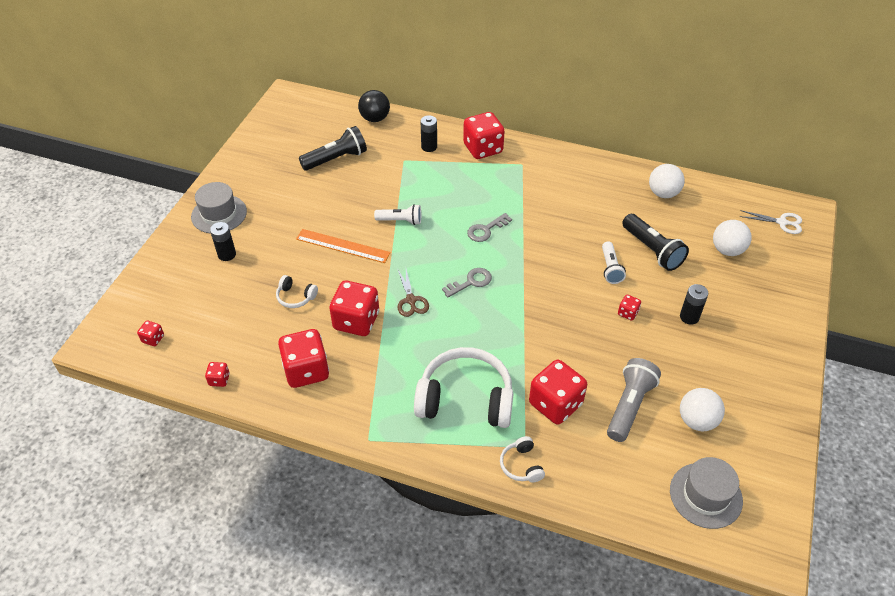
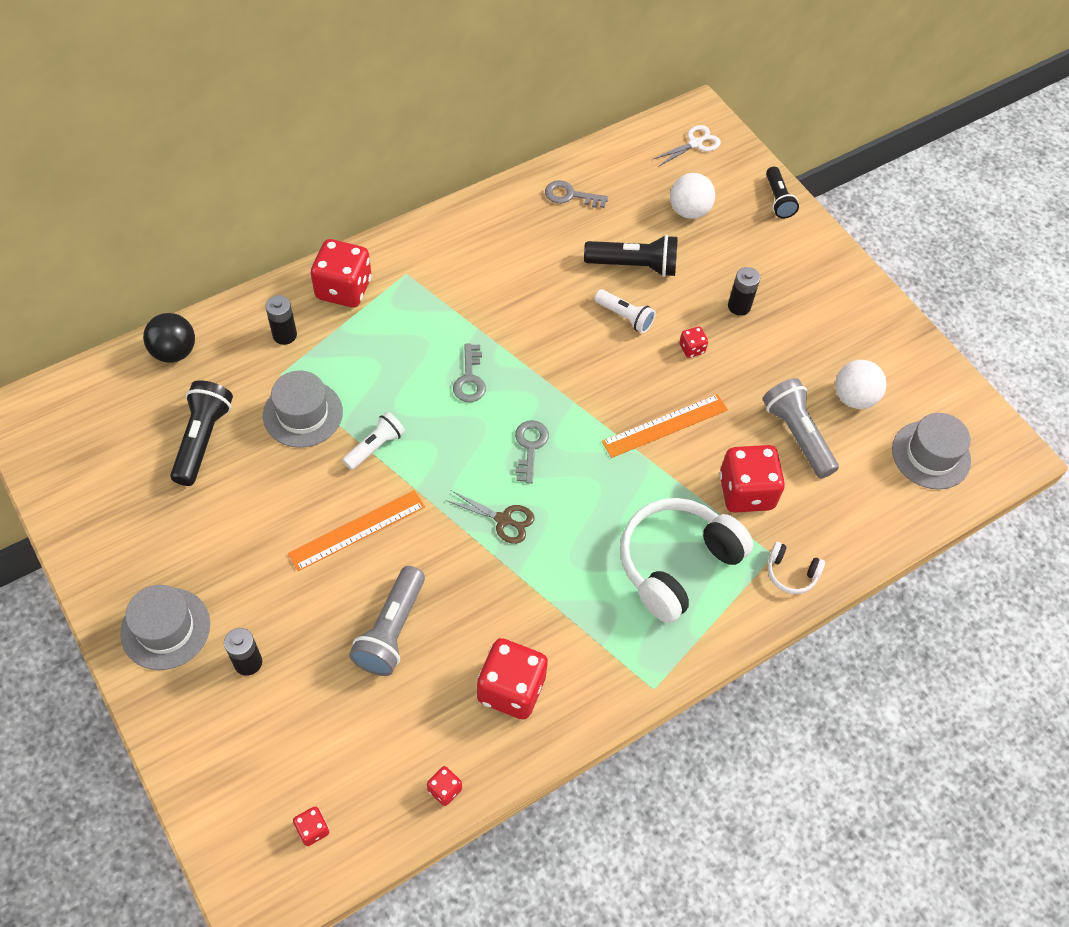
camera: 55 degrees left, 10 degrees up
white headphones [276,275,318,308] -> grey flashlight [349,566,425,676]
red dice [329,281,379,336] -> none
white ball [649,164,685,198] -> grey key [545,180,608,208]
none -> grey hat [263,370,343,448]
none -> orange ruler [602,394,728,458]
none -> black flashlight [766,167,799,218]

